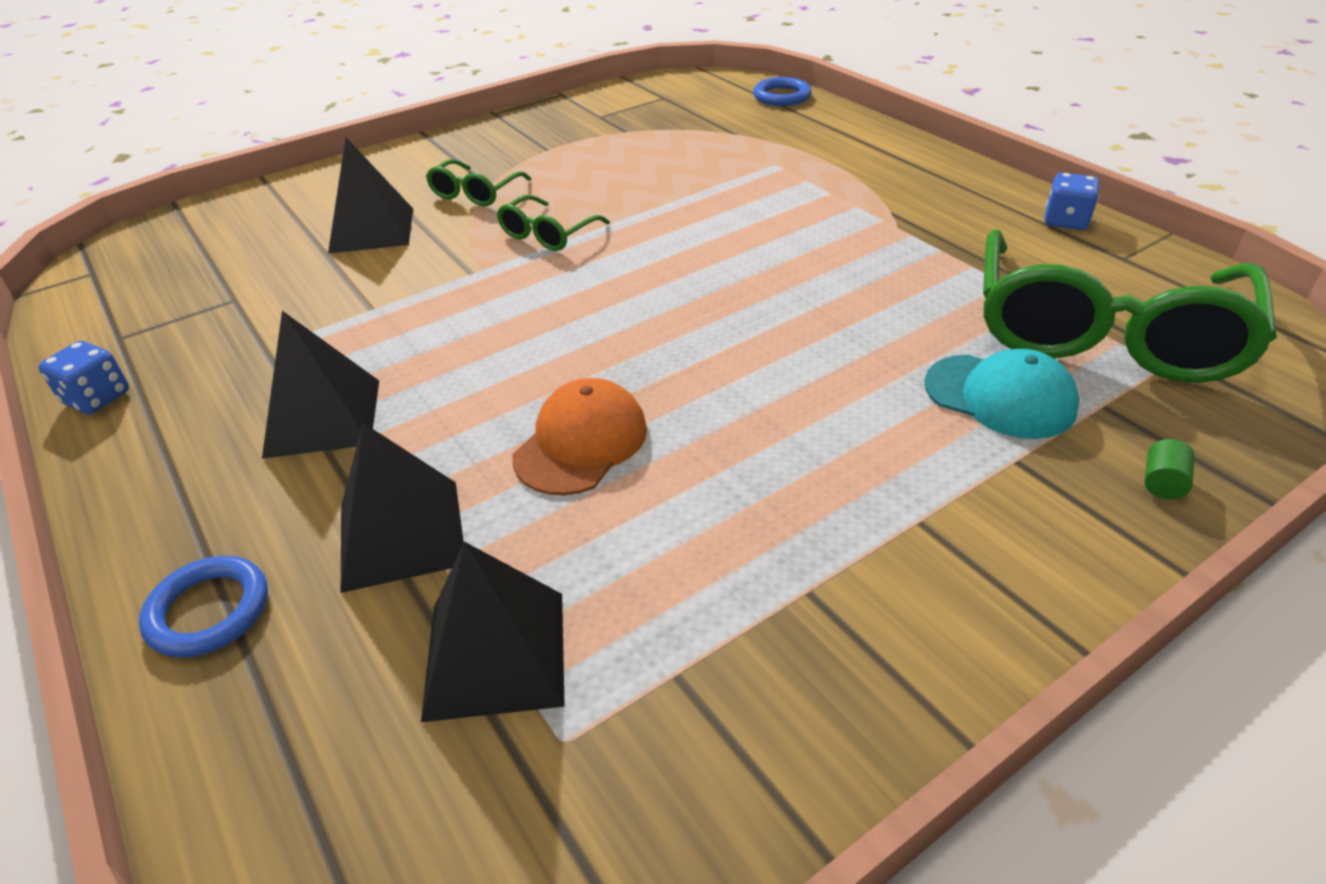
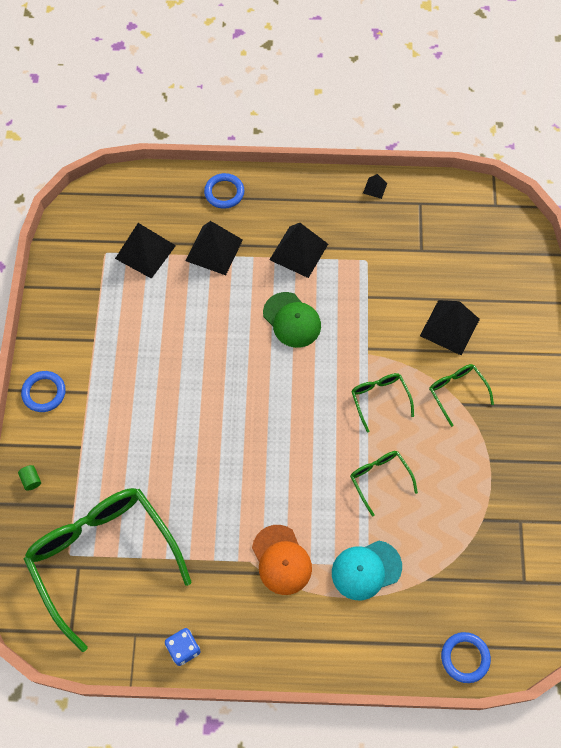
camera: 125 degrees right, 25 degrees up
blue dice [38,341,129,414] -> black pyramid [363,174,387,199]
orange cap [512,378,647,495] -> orange cap moved to [252,525,312,595]
turquoise cap [924,349,1079,439] -> turquoise cap moved to [332,541,402,600]
none -> blue ring [21,371,66,412]
none -> green cap [263,292,321,348]
none -> green glasses [350,451,418,517]

